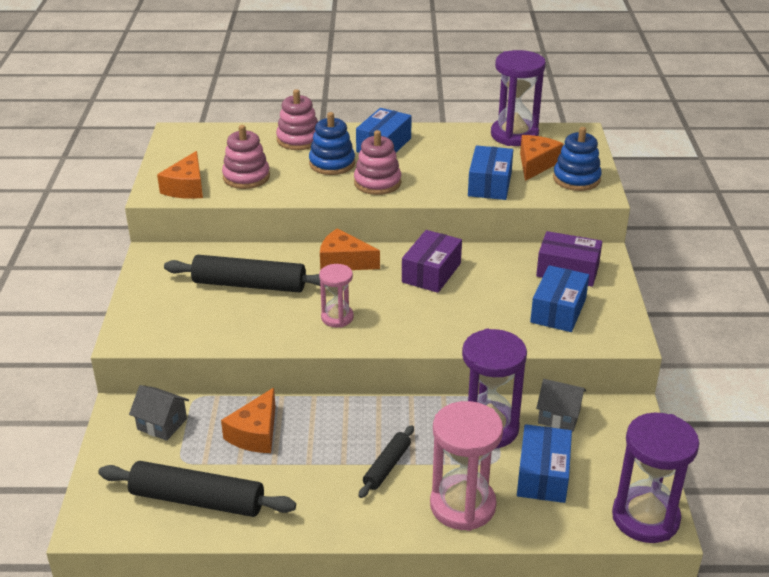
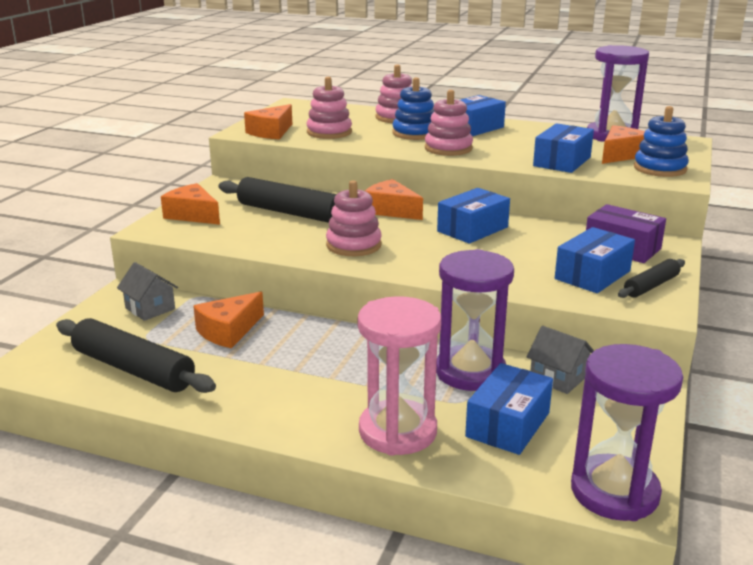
camera: 20 degrees right, 10 degrees down
pink hourglass [319,264,354,327] -> pink stacking toy [326,180,382,256]
black rolling pin [359,425,414,498] -> black rolling pin moved to [618,259,685,298]
purple box [402,230,462,293] -> blue box [437,188,510,244]
none -> orange cheese [161,183,220,225]

